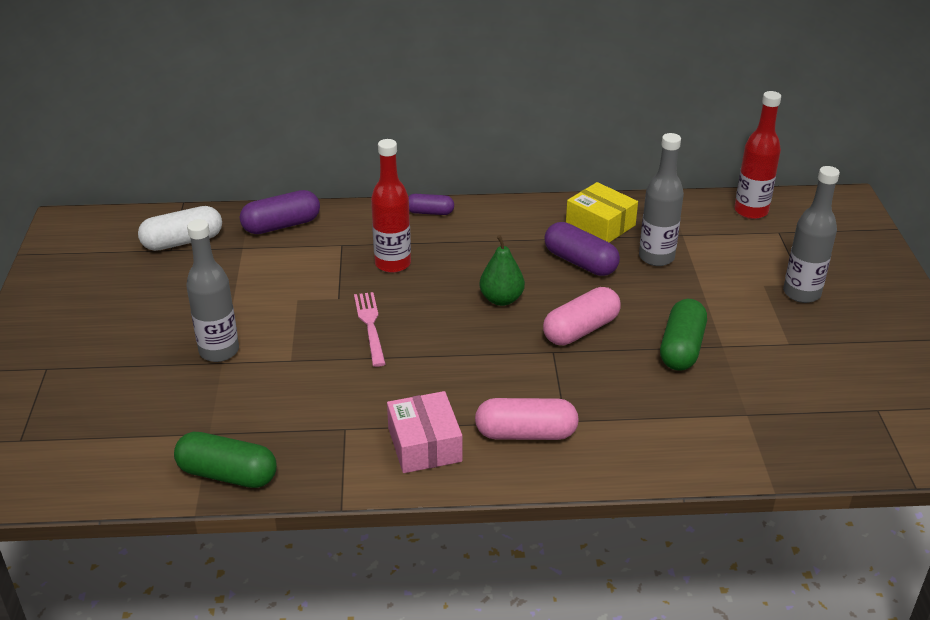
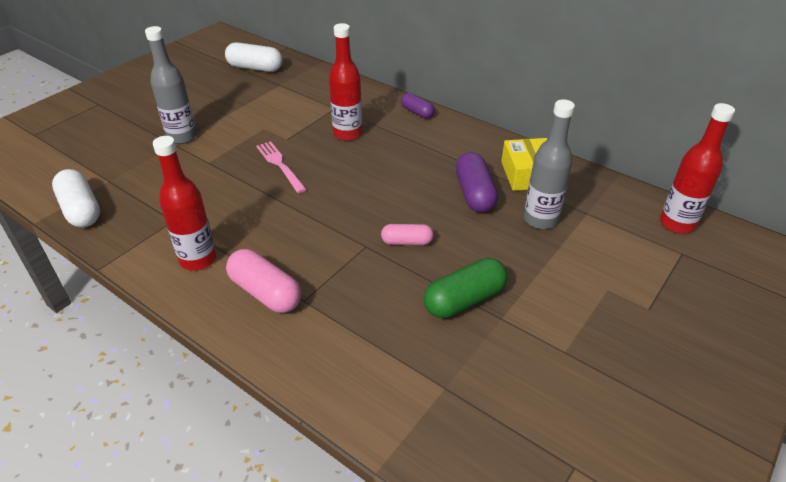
camera: 40 degrees right, 5 degrees up
green capsule [174,432,277,488] -> white capsule [52,169,100,227]
purple capsule [240,190,320,234] -> none
pink fork [354,292,386,367] -> pink fork turned 60 degrees counterclockwise [256,141,307,193]
pink box [387,391,462,473] -> red bottle [153,136,217,270]
green pear [479,235,525,306] -> none
pink capsule [543,287,621,345] -> pink capsule [381,224,434,245], size x0.61
grey bottle [783,166,840,303] -> none

